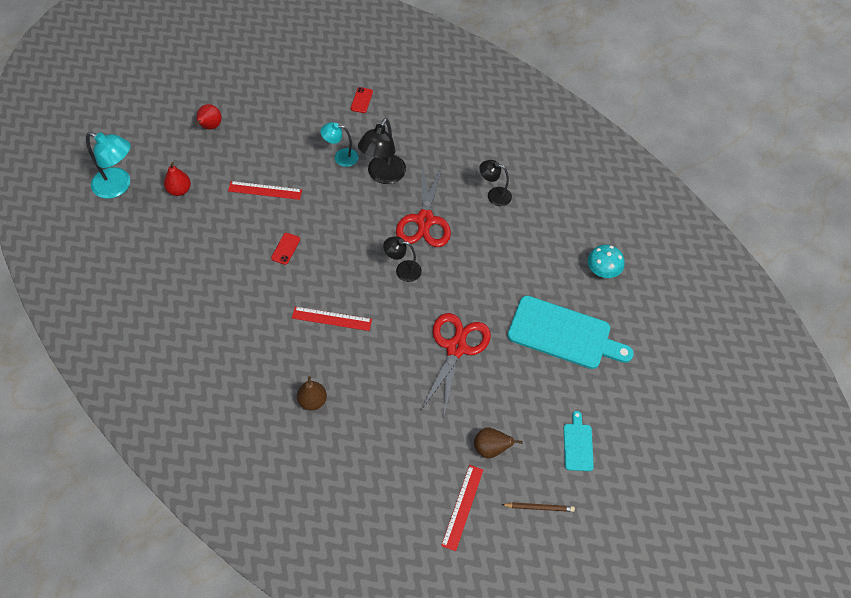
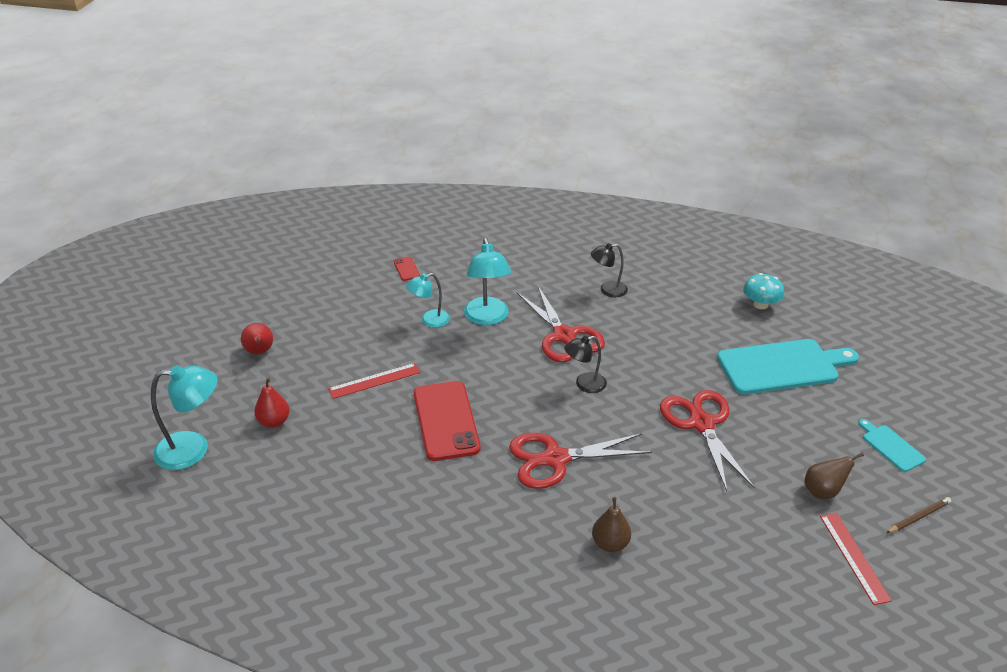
camera: 30 degrees left, 20 degrees down
red phone [271,233,300,265] -> red phone [414,381,481,461], size x2.33
red ruler [292,307,372,331] -> red scissors [509,433,652,489]
black lamp [358,118,406,184] -> turquoise lamp [464,238,511,325]

